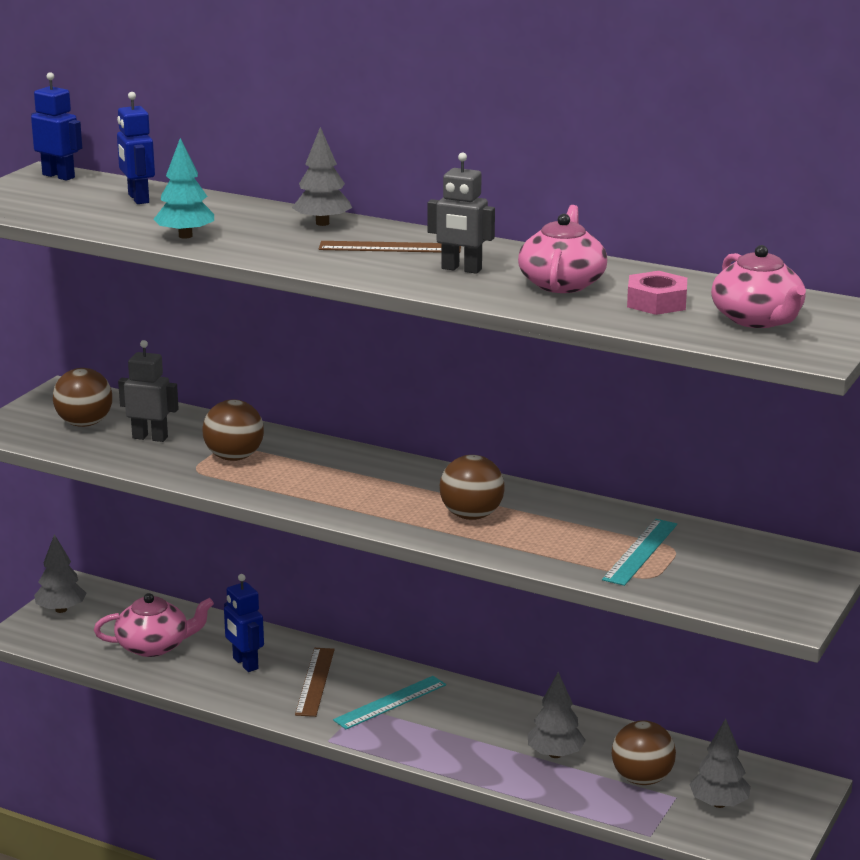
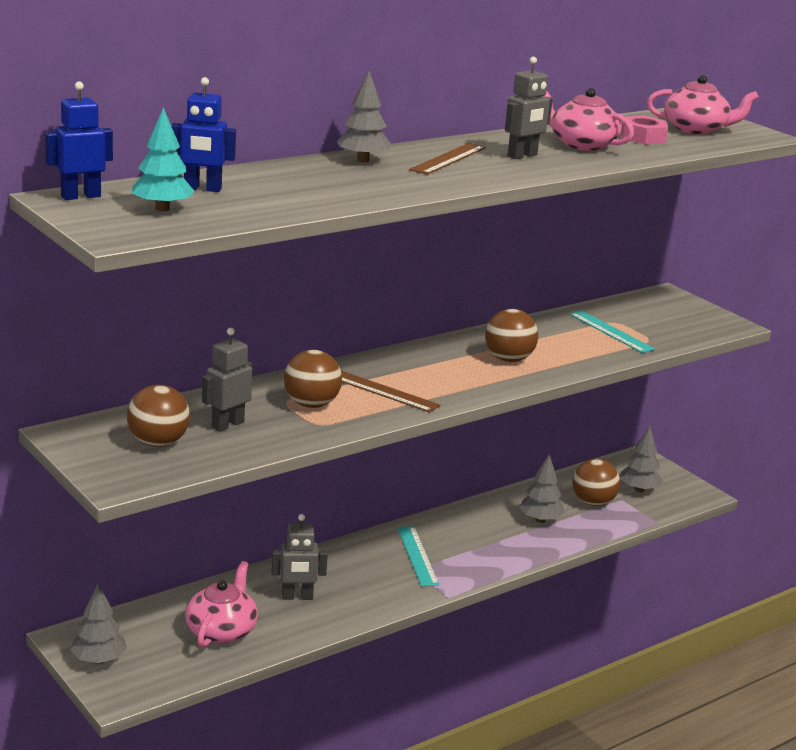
camera: 65 degrees left, 0 degrees up
turquoise tree [153,138,214,239] -> turquoise tree moved to [132,107,195,211]
blue robot [224,574,264,672] -> grey robot [272,514,328,600]
brown ruler [295,648,334,717] -> brown ruler moved to [341,371,440,413]

